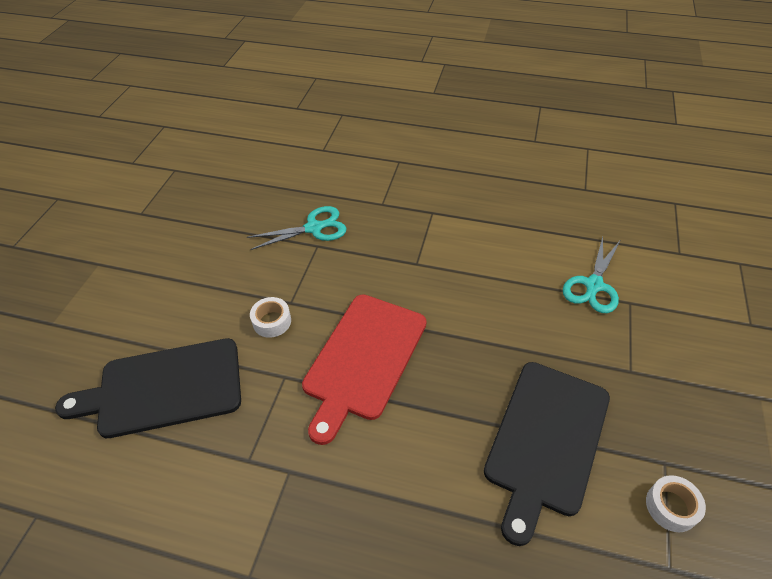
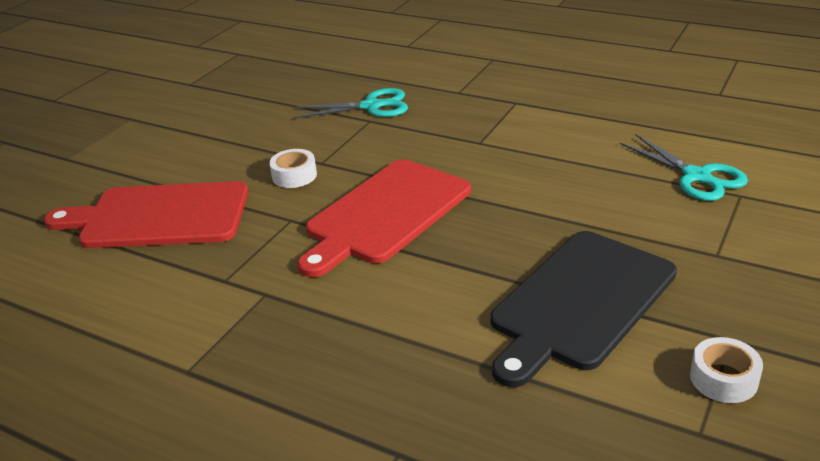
camera: 15 degrees right, 15 degrees down
black cutting board [55,338,241,438] -> red cutting board [44,181,248,248]
turquoise scissors [563,237,620,313] -> turquoise scissors turned 75 degrees counterclockwise [620,134,748,201]

